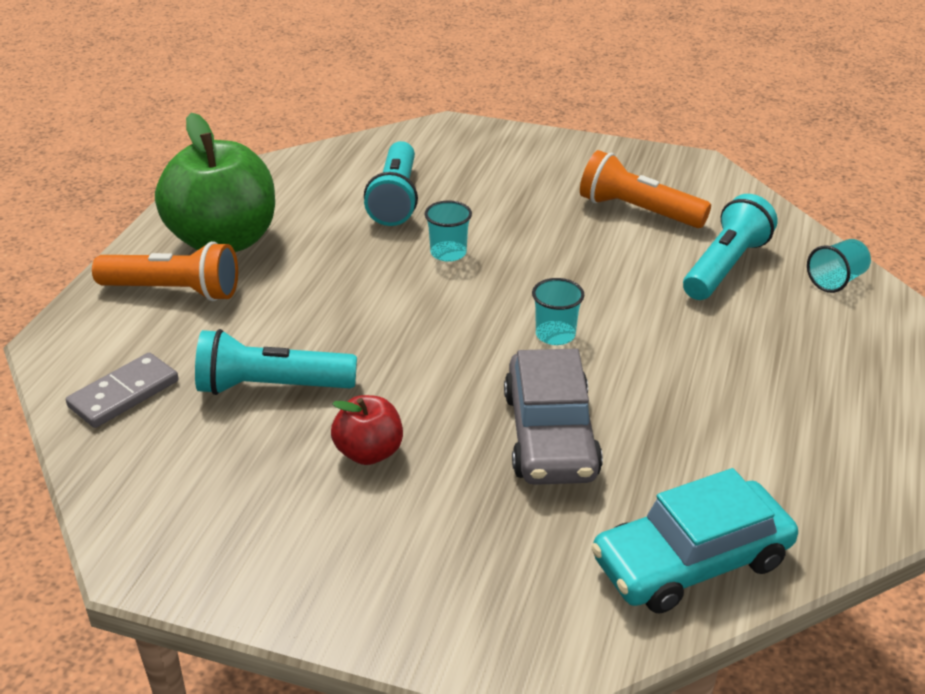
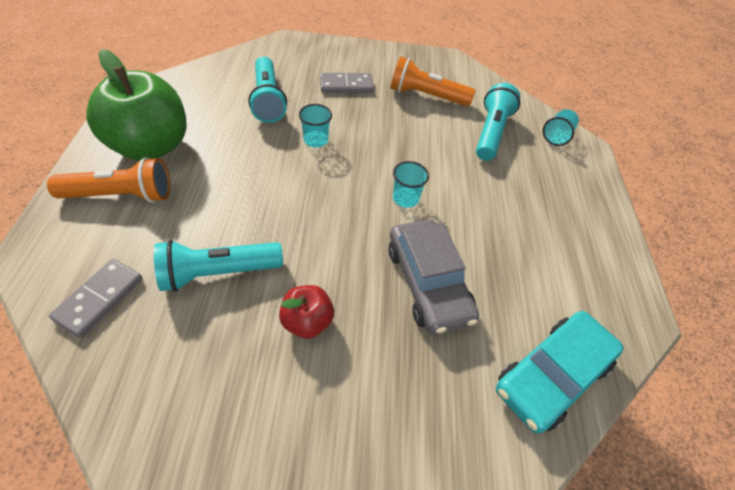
camera: 20 degrees left, 15 degrees up
none -> grey domino [320,73,374,93]

